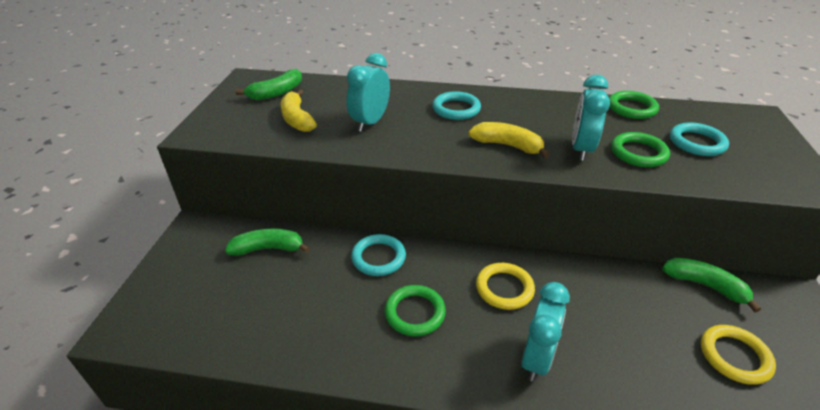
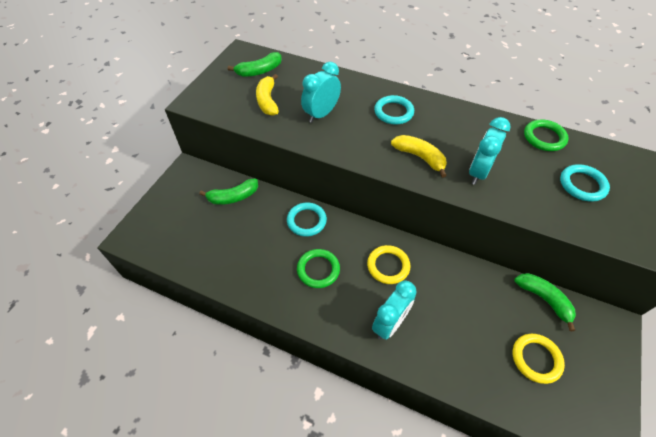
camera: 15 degrees right, 15 degrees up
green banana [225,229,310,256] -> green banana turned 150 degrees clockwise [199,179,258,205]
green ring [611,132,670,167] -> none

